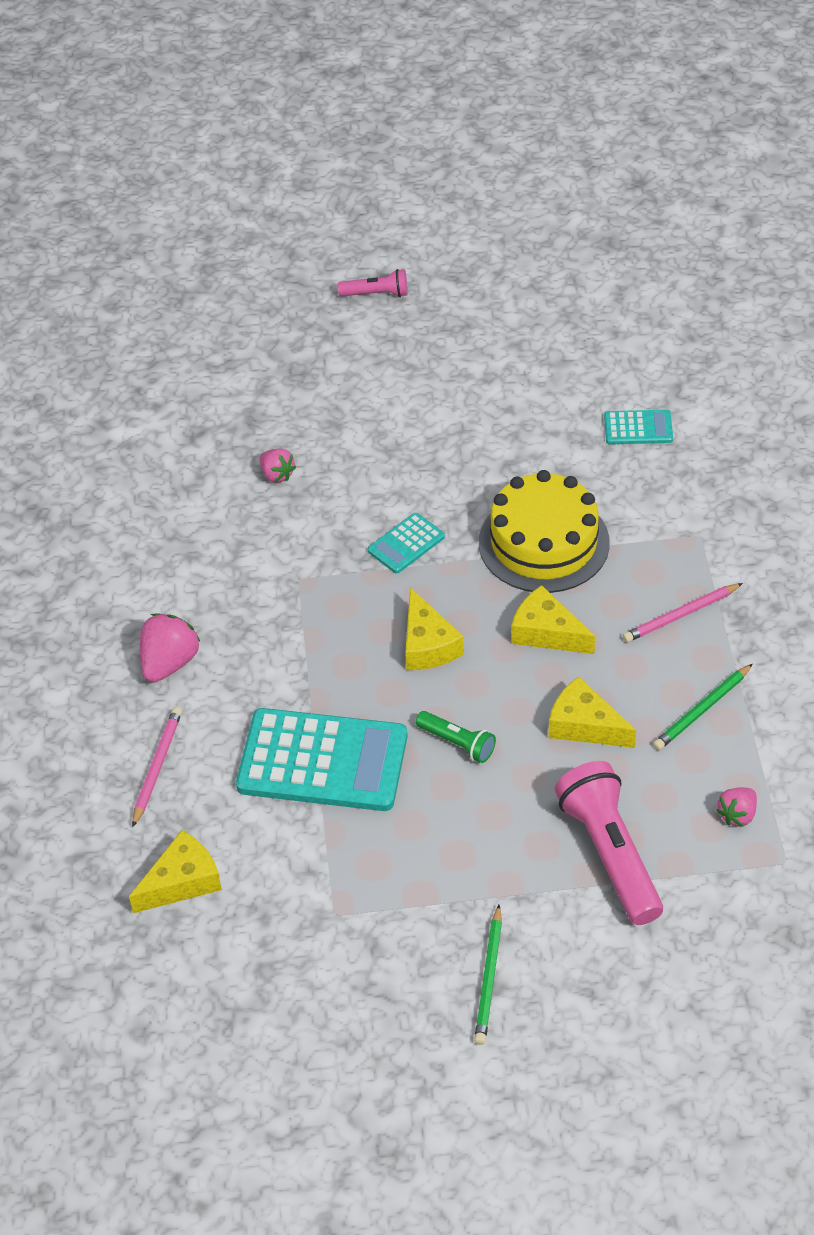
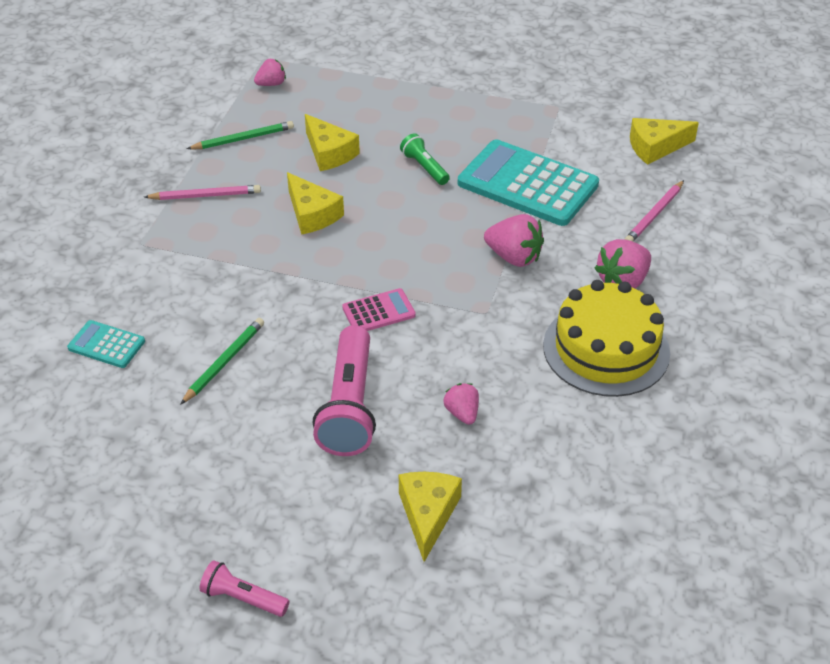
camera: 160 degrees left, 5 degrees down
turquoise calculator [368,513,445,573] -> pink calculator [342,288,416,331]
yellow cheese [405,587,464,670] -> yellow cheese moved to [399,472,462,562]
green pencil [474,905,502,1045] -> green pencil moved to [180,318,264,405]
yellow cake [479,470,610,593] -> yellow cake moved to [543,280,670,397]
pink flashlight [555,761,663,925] -> pink flashlight moved to [312,325,376,456]
none -> pink strawberry [484,214,544,267]

